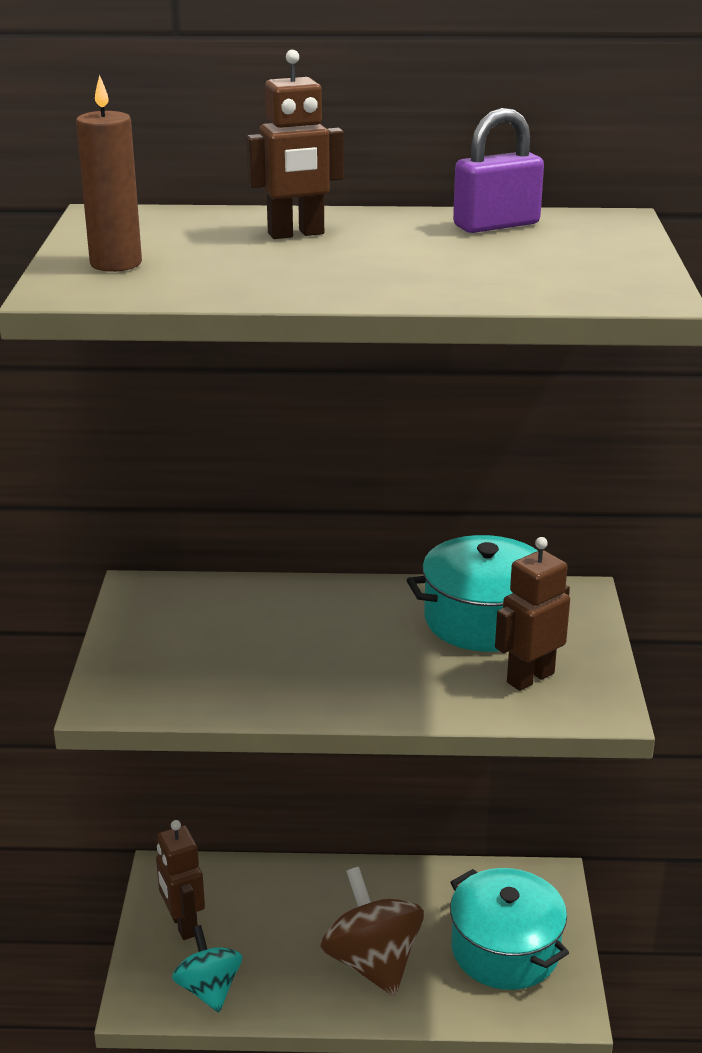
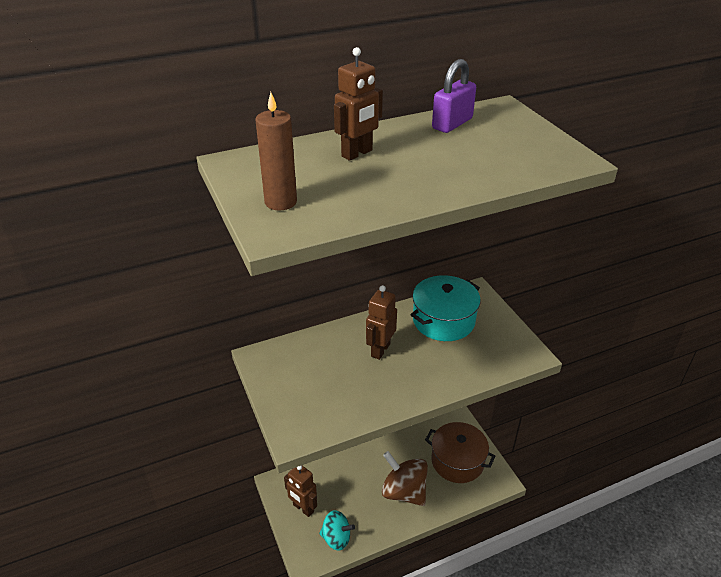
camera: 25 degrees left, 10 degrees up
turquoise spinning top [172,925,242,1012] -> turquoise spinning top turned 150 degrees clockwise [319,510,355,551]
turquoise pot [450,868,569,990] -> brown pot [425,422,495,483]
brown robot [495,537,570,691] -> brown robot moved to [366,285,397,360]

